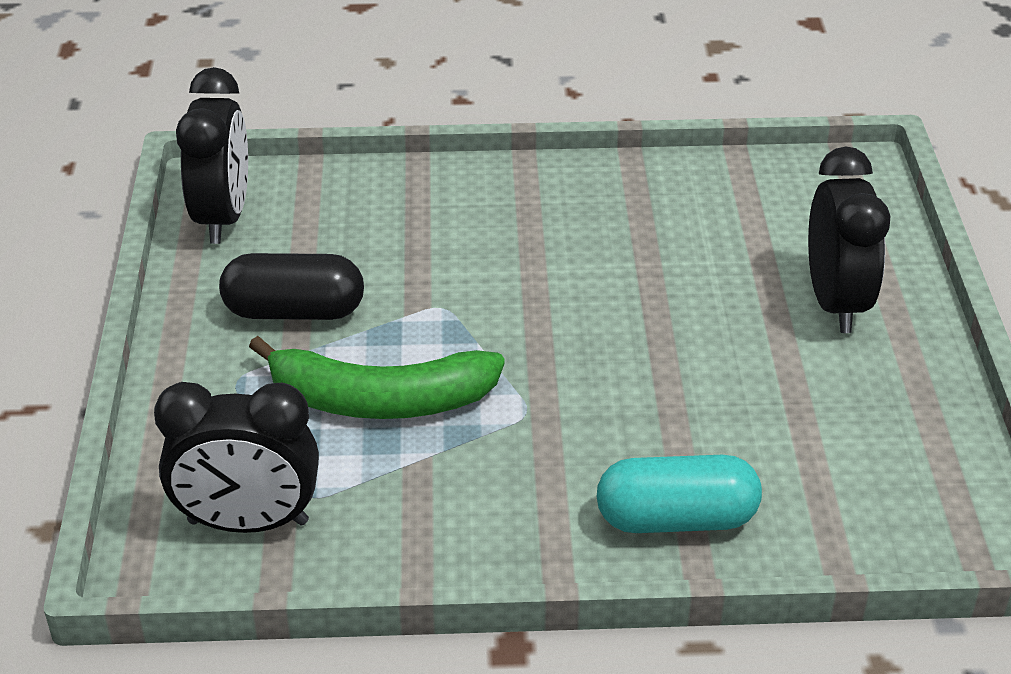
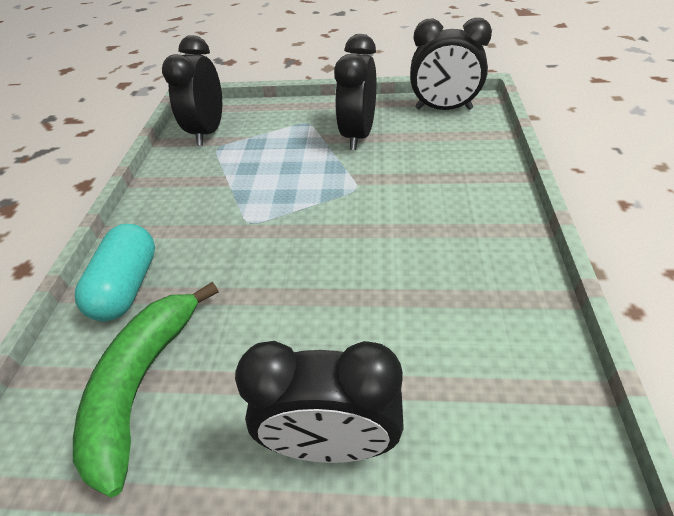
camera: 100 degrees right, 5 degrees up
black capsule [219,253,364,320] -> black clock [334,34,376,150]
green banana [249,336,505,419] -> green banana moved to [73,282,218,498]

